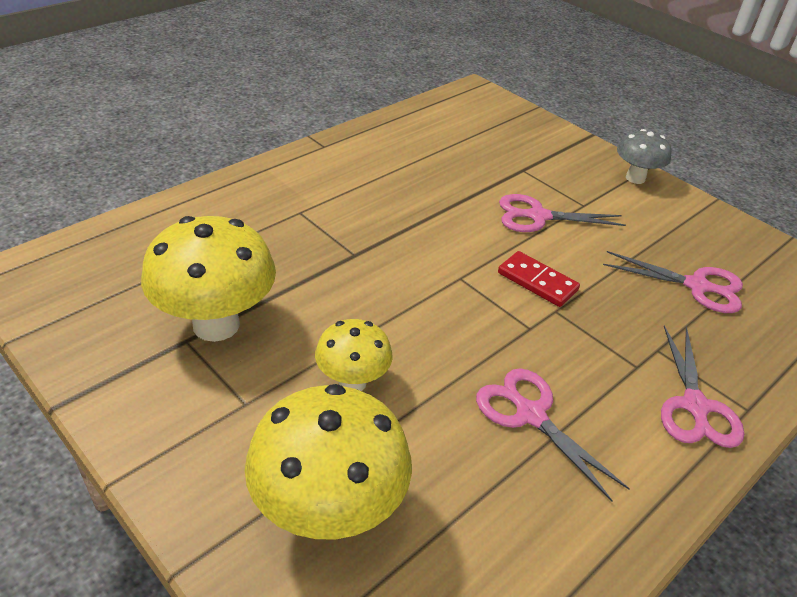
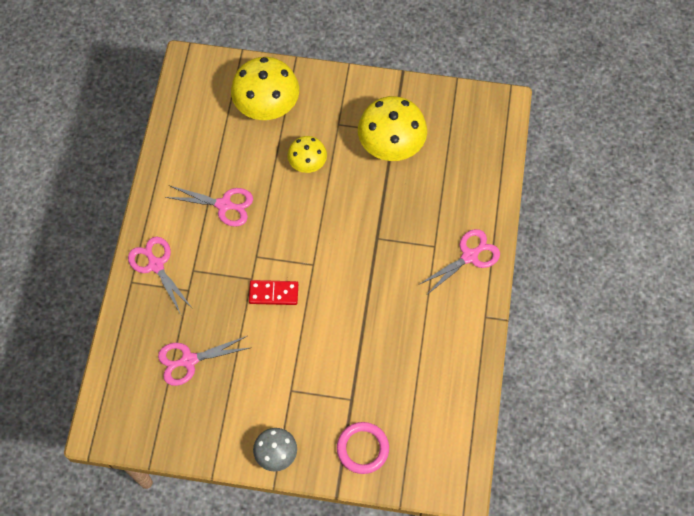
camera: 145 degrees right, 25 degrees up
pink scissors [499,194,626,232] -> pink scissors moved to [418,229,500,294]
none -> pink ring [337,422,389,474]

